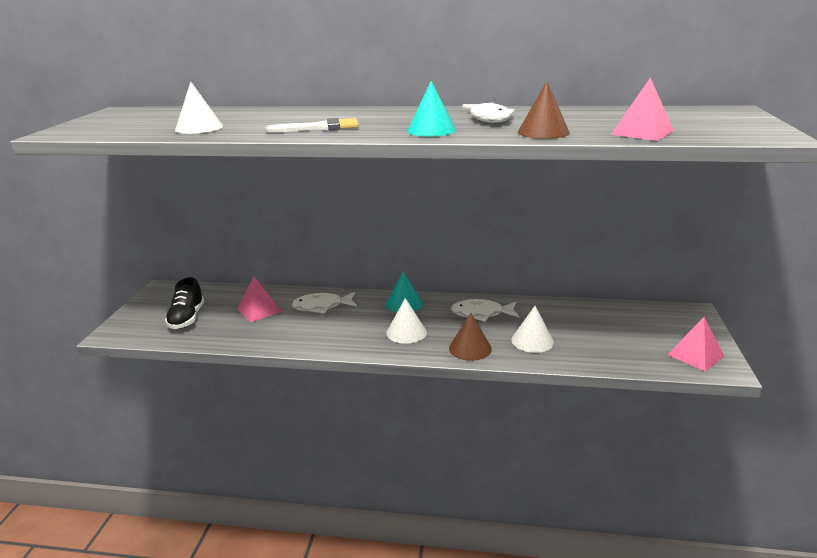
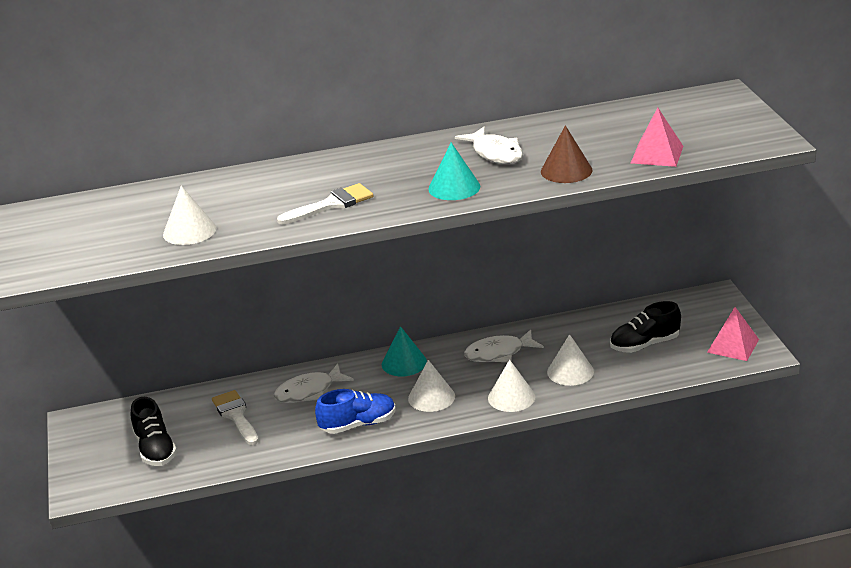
camera: 20 degrees left, 5 degrees up
pink pyramid [237,277,282,322] -> white brush [212,390,258,445]
brown cone [449,313,492,361] -> white cone [488,360,536,412]
none -> blue shoe [315,389,396,434]
none -> black shoe [610,301,681,353]

